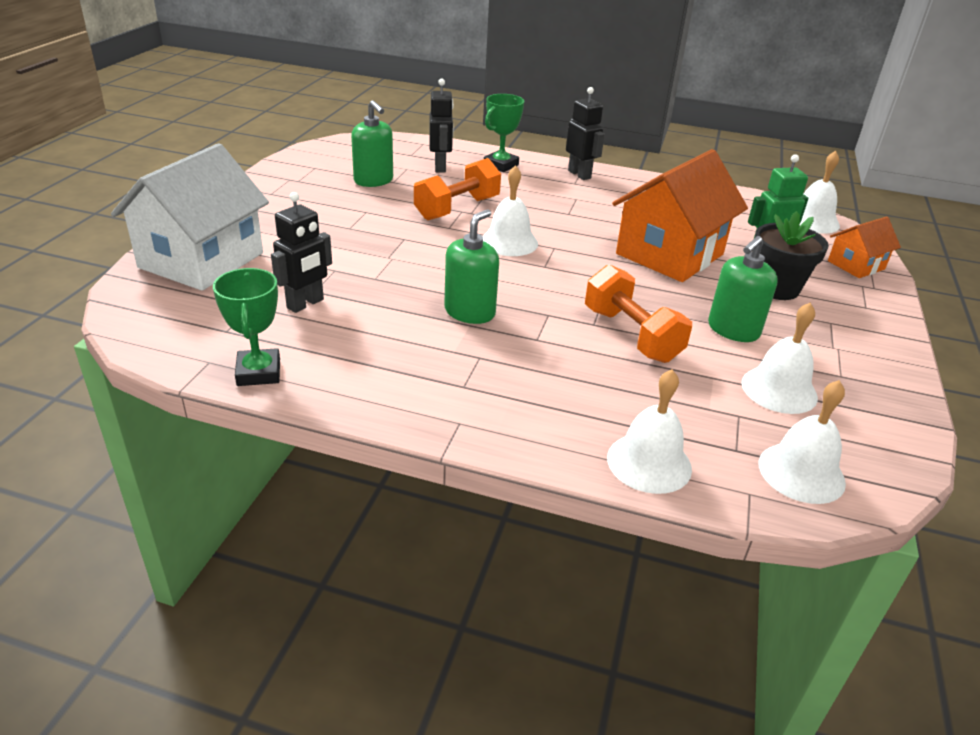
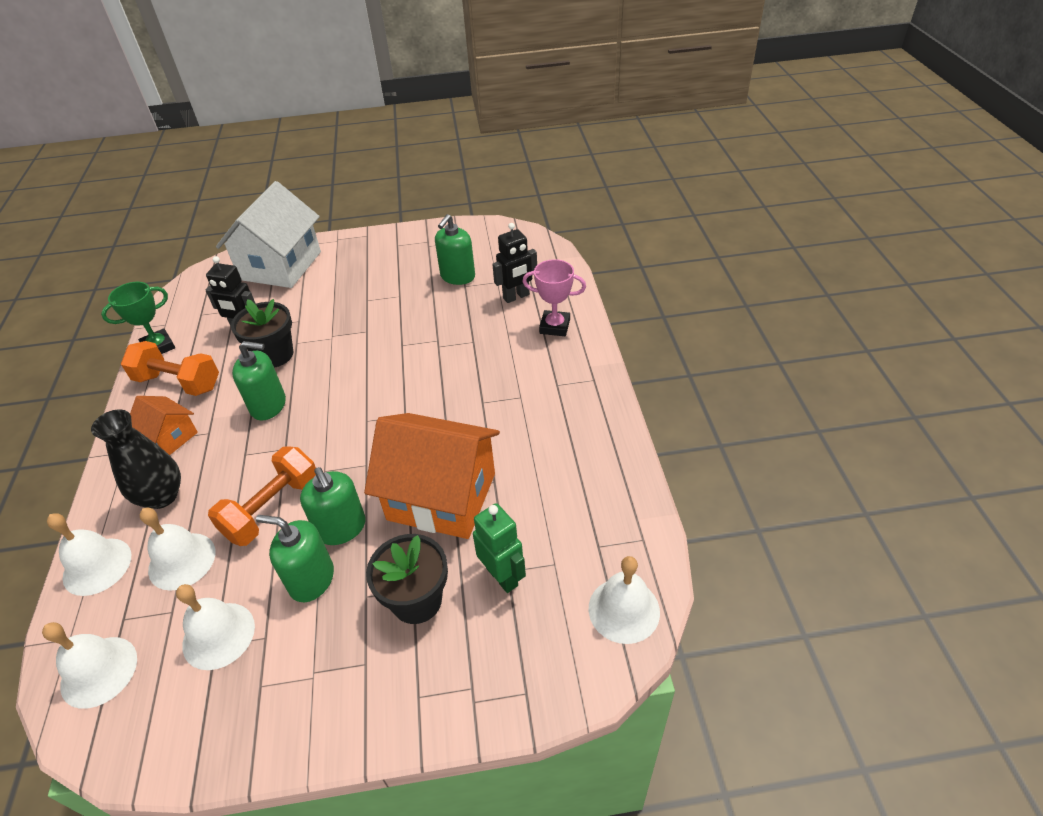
camera: 70 degrees right, 10 degrees up
white house [111,143,269,291] -> white house turned 75 degrees counterclockwise [216,181,321,288]
orange dumbbell [414,158,501,220] -> orange dumbbell moved to [121,341,219,396]
white bell [482,165,538,256] -> white bell moved to [140,508,215,591]
green trophy [484,94,524,172] -> pink trophy [522,259,586,336]
black robot [566,87,605,180] -> none
orange house [828,217,901,278] -> orange house moved to [130,396,198,455]
none -> black vase [91,409,181,509]
none -> black flower pot [231,299,293,368]
none -> green soap dispenser [300,467,366,545]

